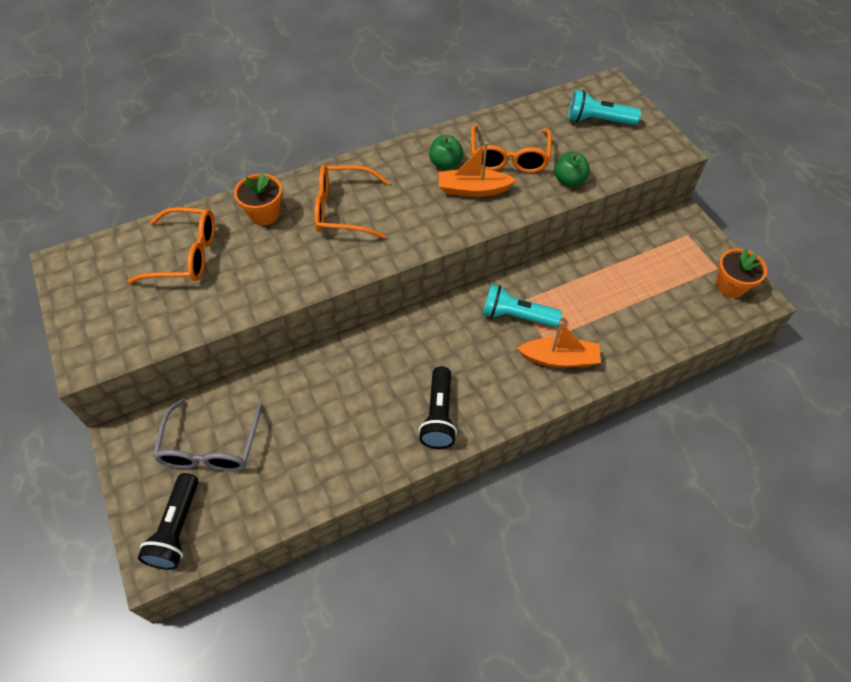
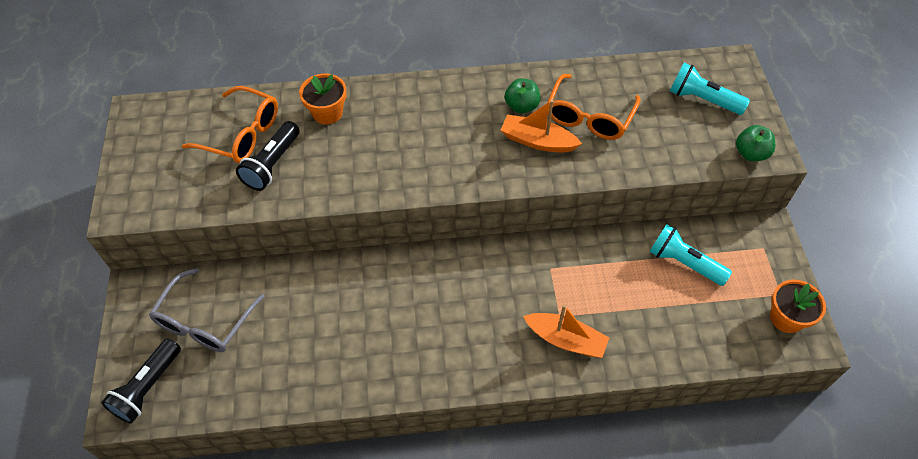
camera: 20 degrees right, 0 degrees up
orange glasses [314,165,389,239] -> none
black flashlight [419,366,457,449] -> black flashlight moved to [236,121,299,191]
turquoise flashlight [483,284,562,327] -> turquoise flashlight moved to [649,224,732,286]
green apple [554,152,590,187] -> green apple moved to [736,125,775,161]

